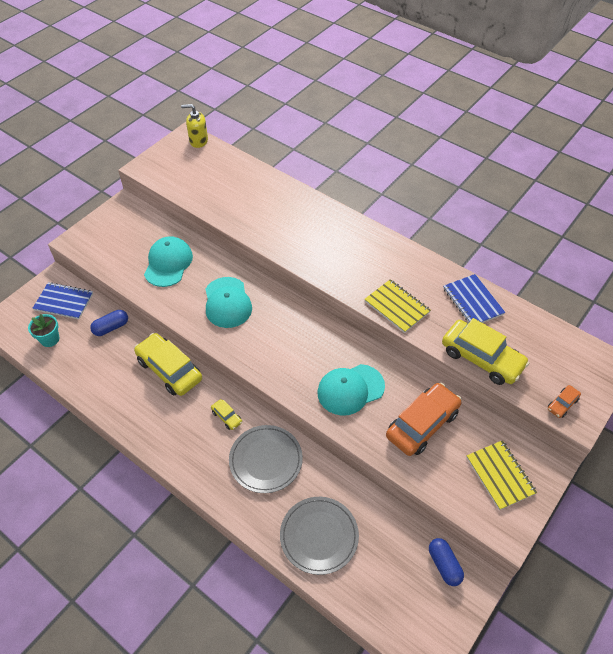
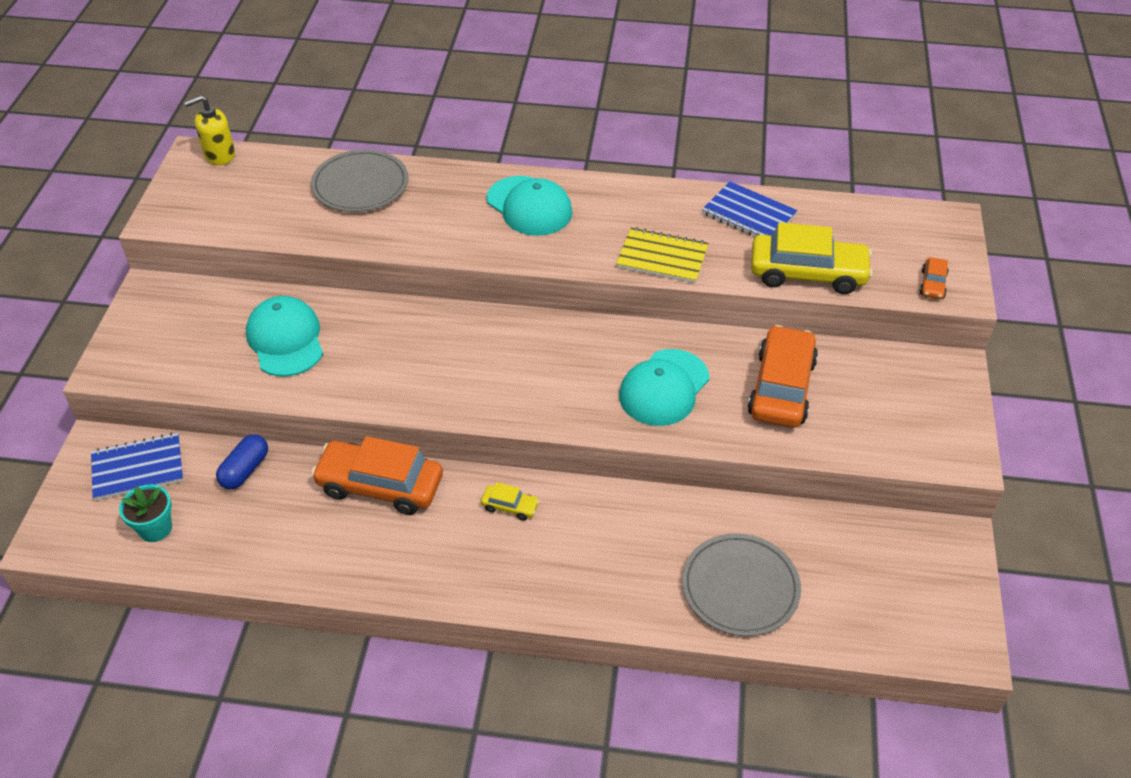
camera: 30 degrees left, 5 degrees down
yellow car [134,333,202,396] -> orange car [311,436,443,515]
turquoise cap [205,277,252,328] -> turquoise cap moved to [487,176,573,236]
grey plate [229,425,303,493] -> grey plate moved to [311,149,409,212]
blue capsule [429,538,464,586] -> none
yellow notebook [466,440,537,510] -> none

